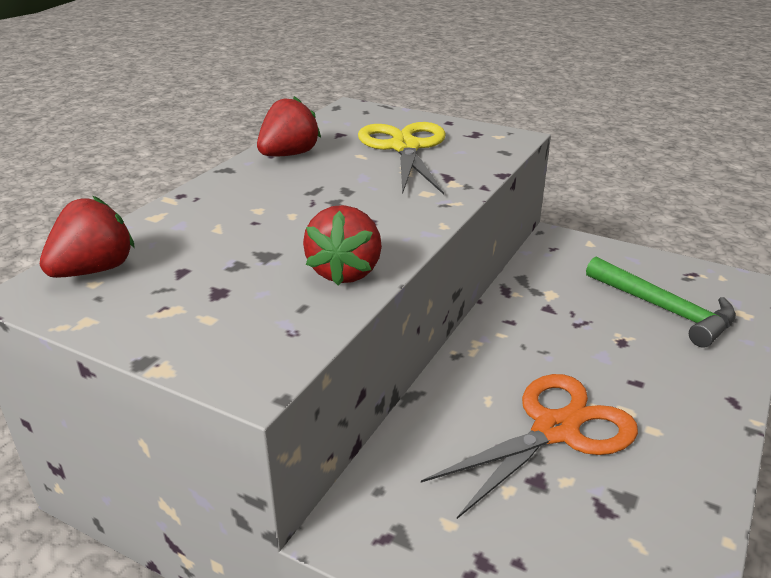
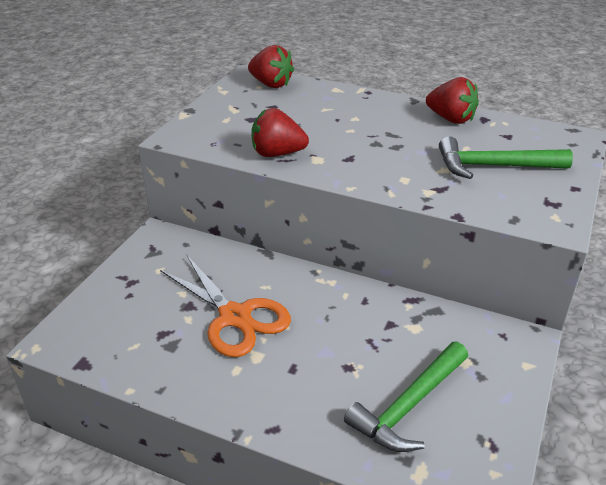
camera: 85 degrees right, 5 degrees up
yellow scissors [358,122,446,194] -> green hammer [439,136,573,179]

